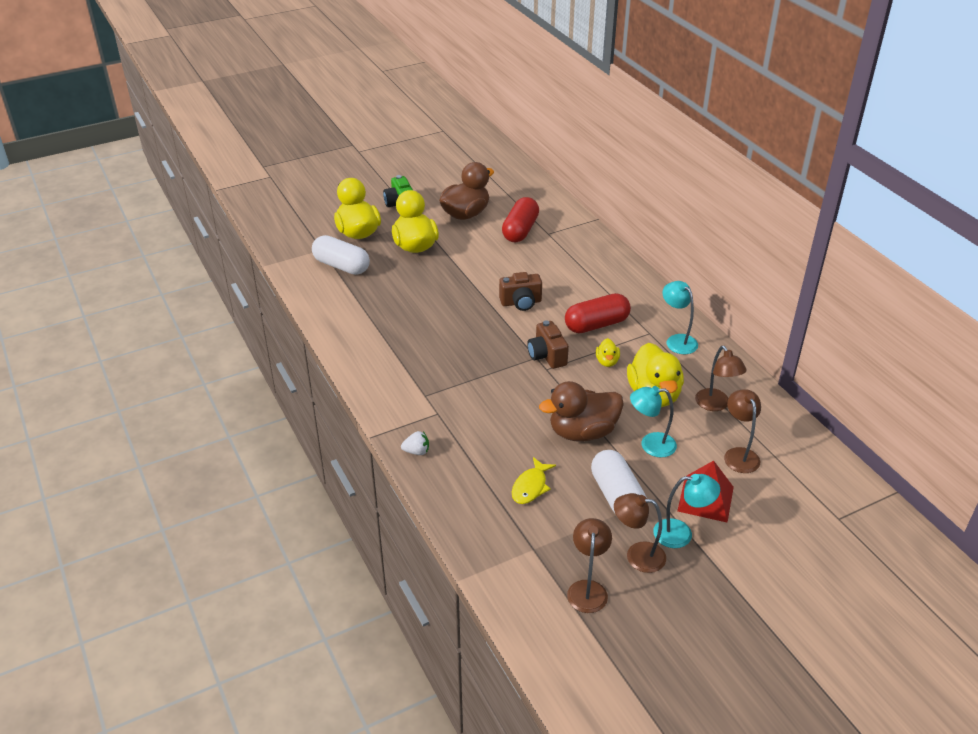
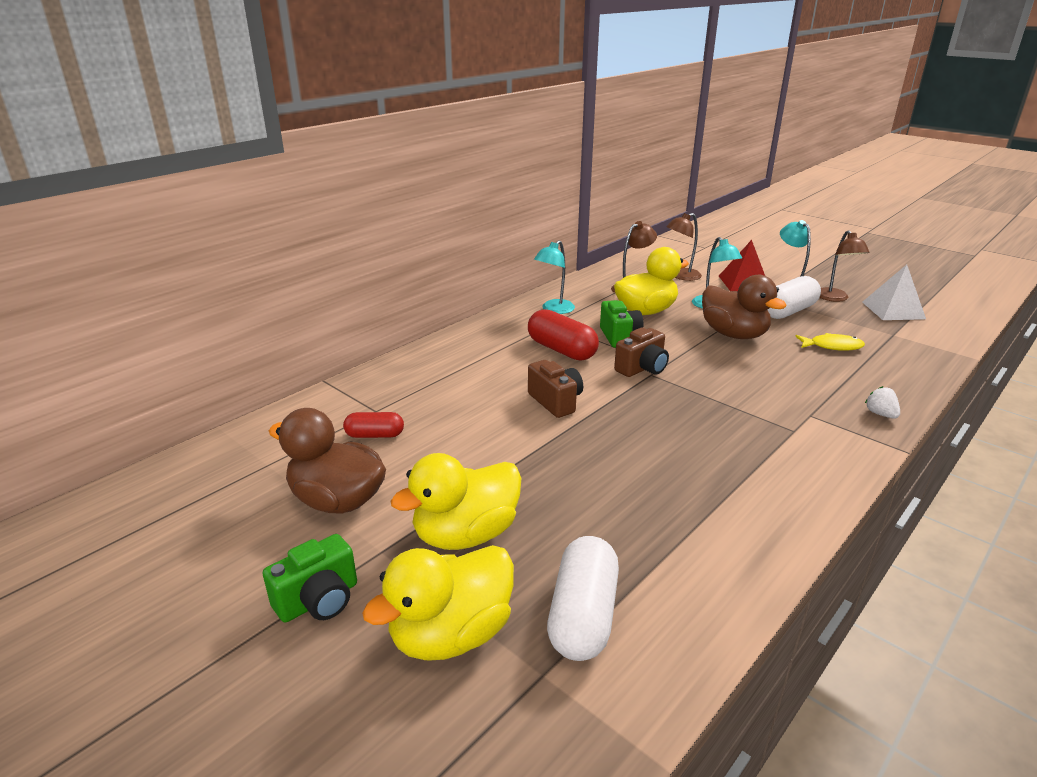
camera: 110 degrees left, 10 degrees down
red capsule [502,197,539,242] -> red capsule [343,412,404,438], size x0.59
brown lamp [567,518,612,613] -> white pyramid [862,264,926,320]
yellow duck [596,338,620,367] -> green camera [600,300,643,348]

